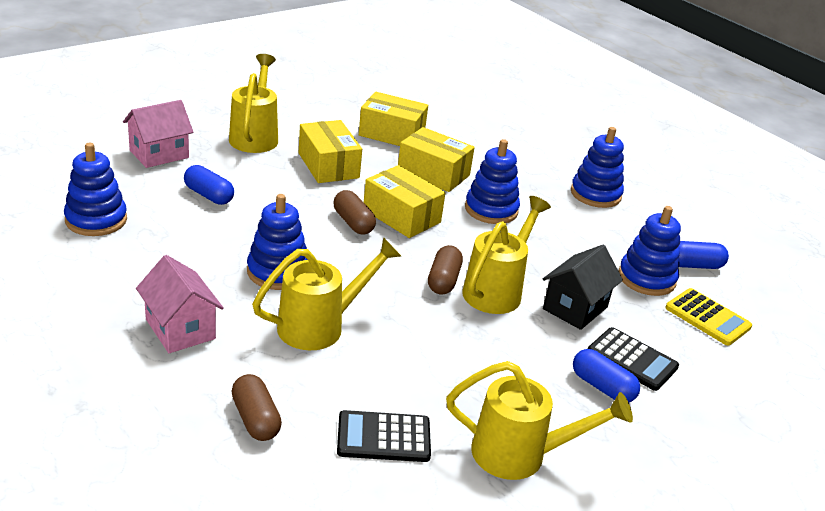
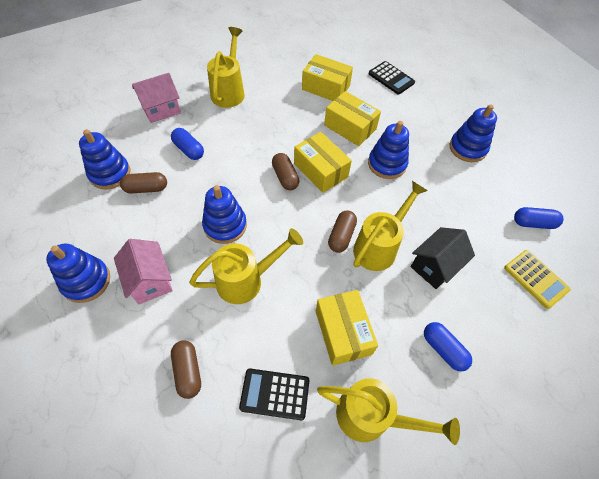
camera: 10 degrees right, 25 degrees up
yellow box [299,120,362,183] -> yellow box moved to [316,290,378,366]
black calculator [588,327,679,391] -> black calculator moved to [369,61,415,94]
blue stacking toy [619,206,681,296] -> blue stacking toy moved to [46,244,110,303]
none -> brown capsule [120,172,167,194]

